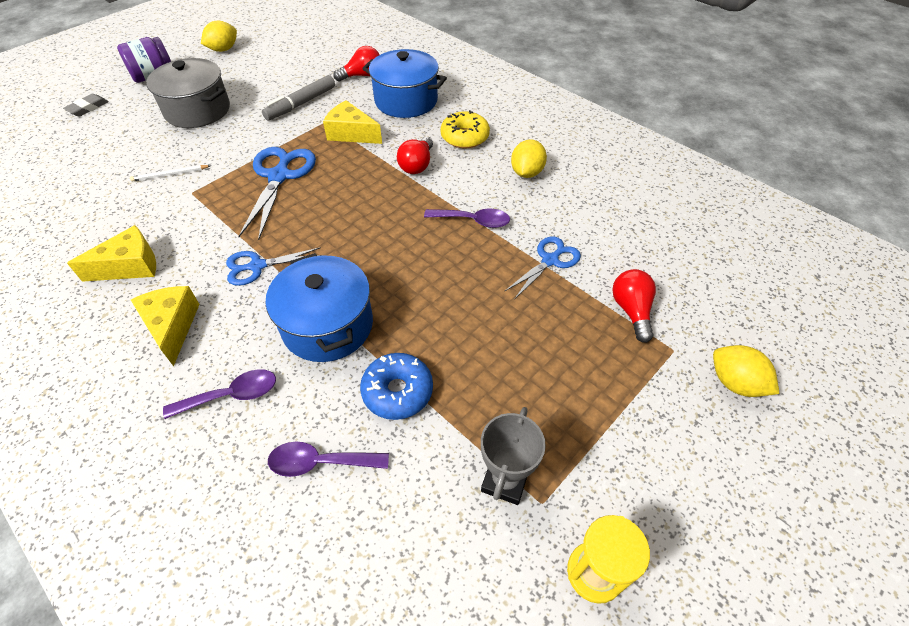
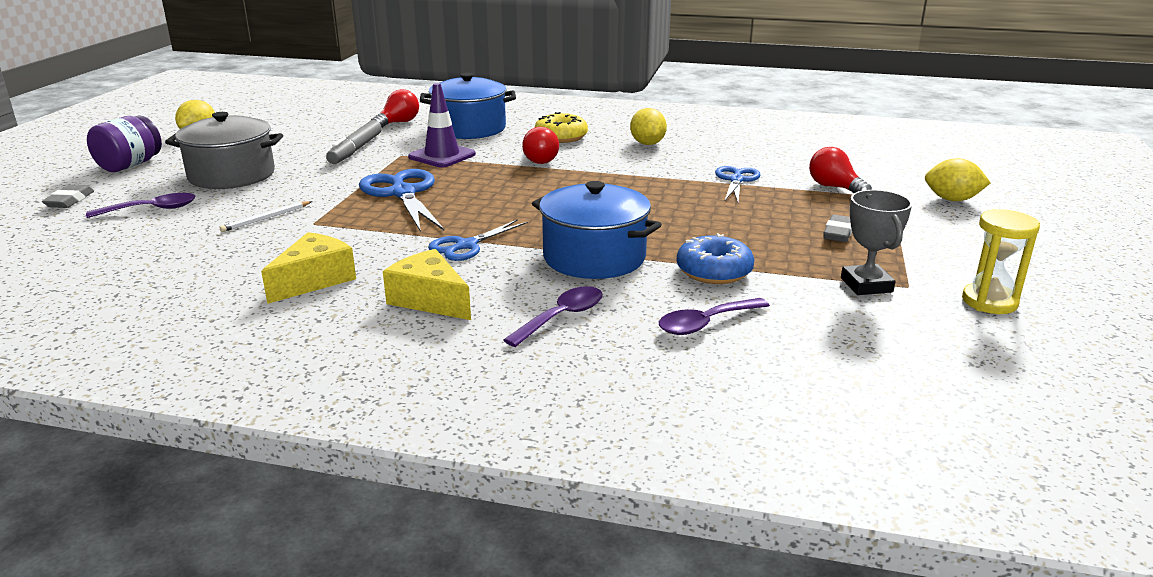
camera: 30 degrees left, 25 degrees down
yellow cheese [323,100,382,144] -> purple traffic cone [408,83,476,167]
purple spoon [424,208,510,228] -> purple spoon moved to [86,193,196,218]
none -> grey eraser [823,215,852,242]

